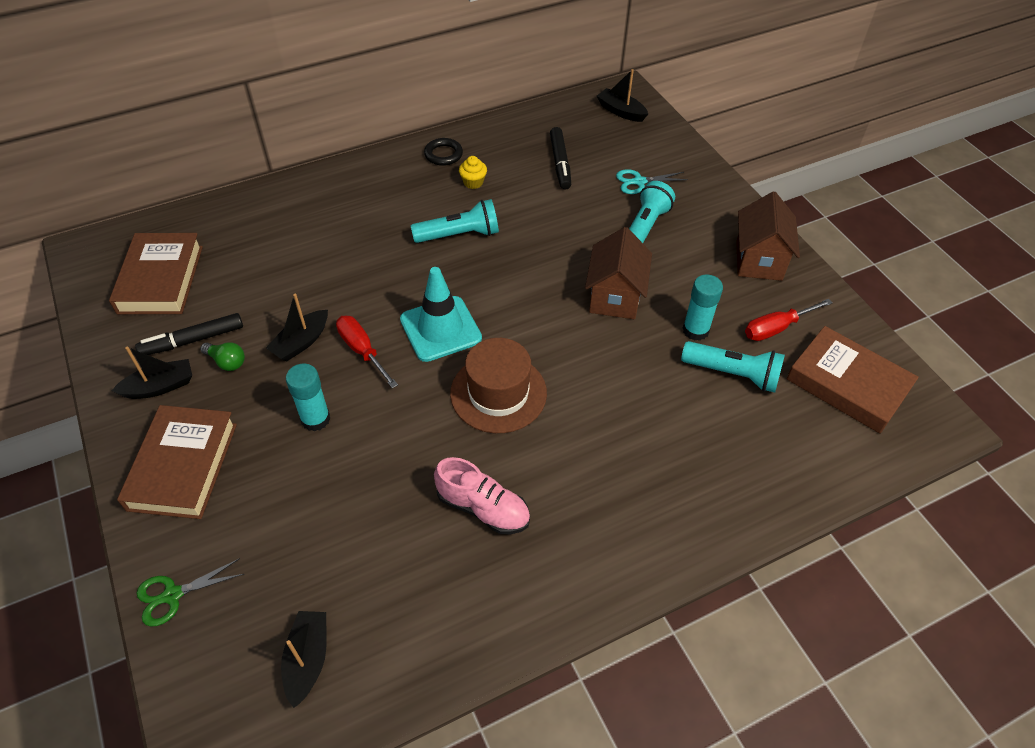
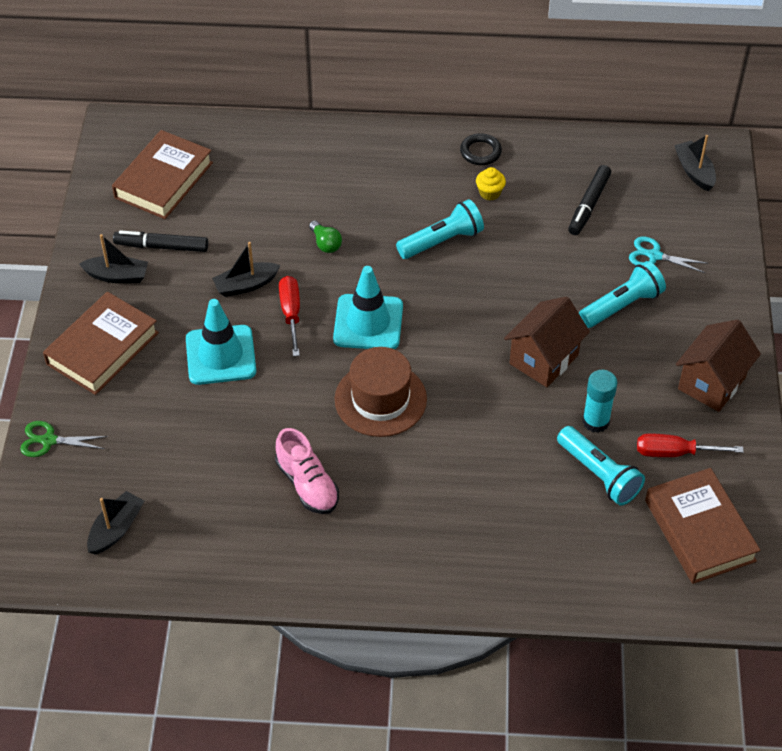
camera: 30 degrees right, 0 degrees up
green light bulb [200,342,245,371] -> green light bulb moved to [309,220,342,253]
turquoise glue stick [286,364,330,432] -> turquoise traffic cone [186,299,256,385]
turquoise flashlight [411,199,499,243] -> turquoise flashlight turned 45 degrees counterclockwise [396,199,484,259]

